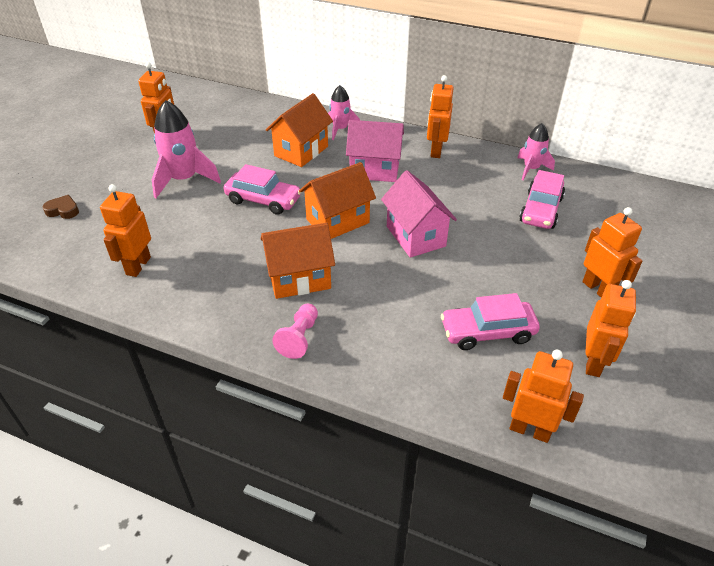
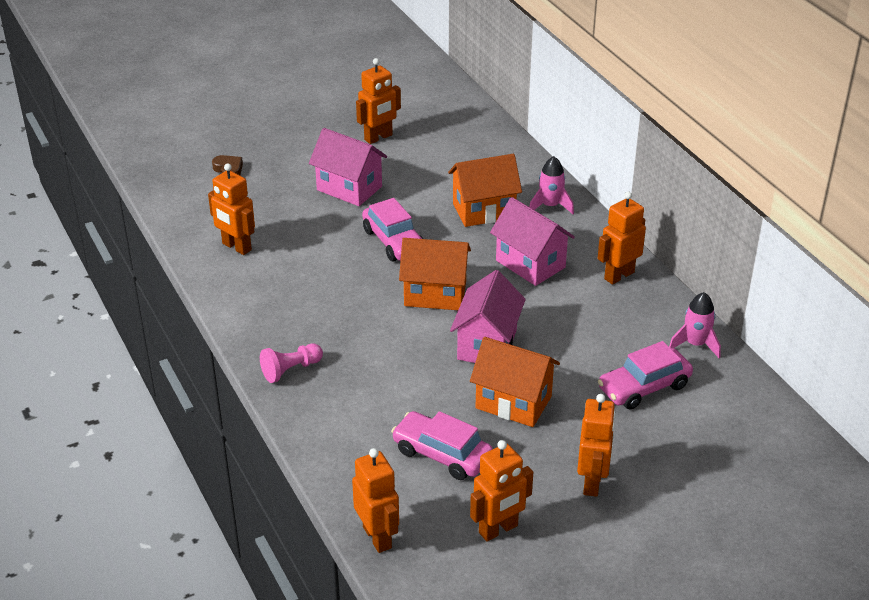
camera: 40 degrees right, 5 degrees down
orange robot [100,184,151,277] -> orange robot turned 105 degrees counterclockwise [208,163,255,255]
pink rocket [152,100,221,198] -> pink house [309,128,387,206]
orange house [261,223,335,299] -> orange house moved to [470,337,560,427]

